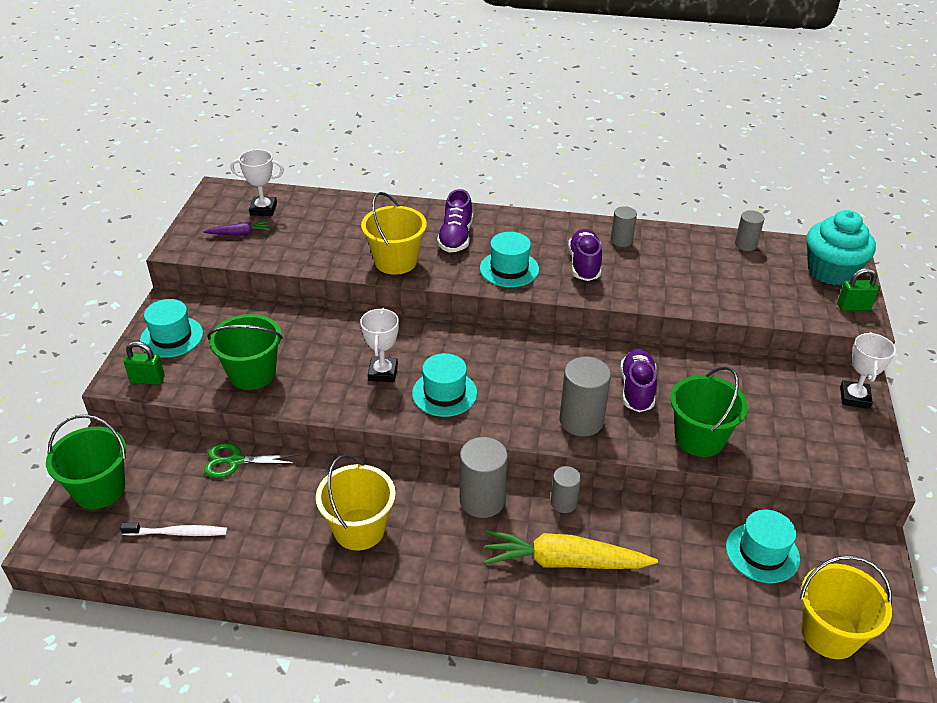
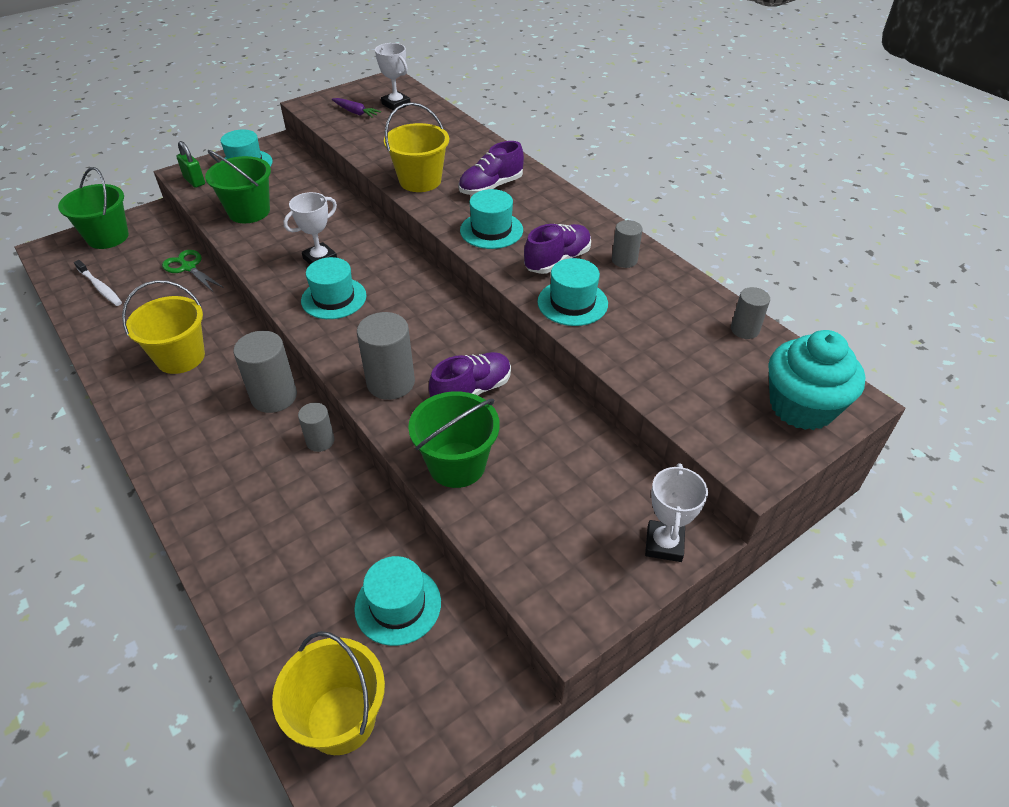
camera: 45 degrees right, 5 degrees up
yellow carrot [483,530,658,569] -> none
green padlock [837,268,879,311] -> none
white trophy [840,332,896,409] -> white trophy turned 45 degrees counterclockwise [645,463,708,562]
none -> turquoise hat [538,258,608,326]

